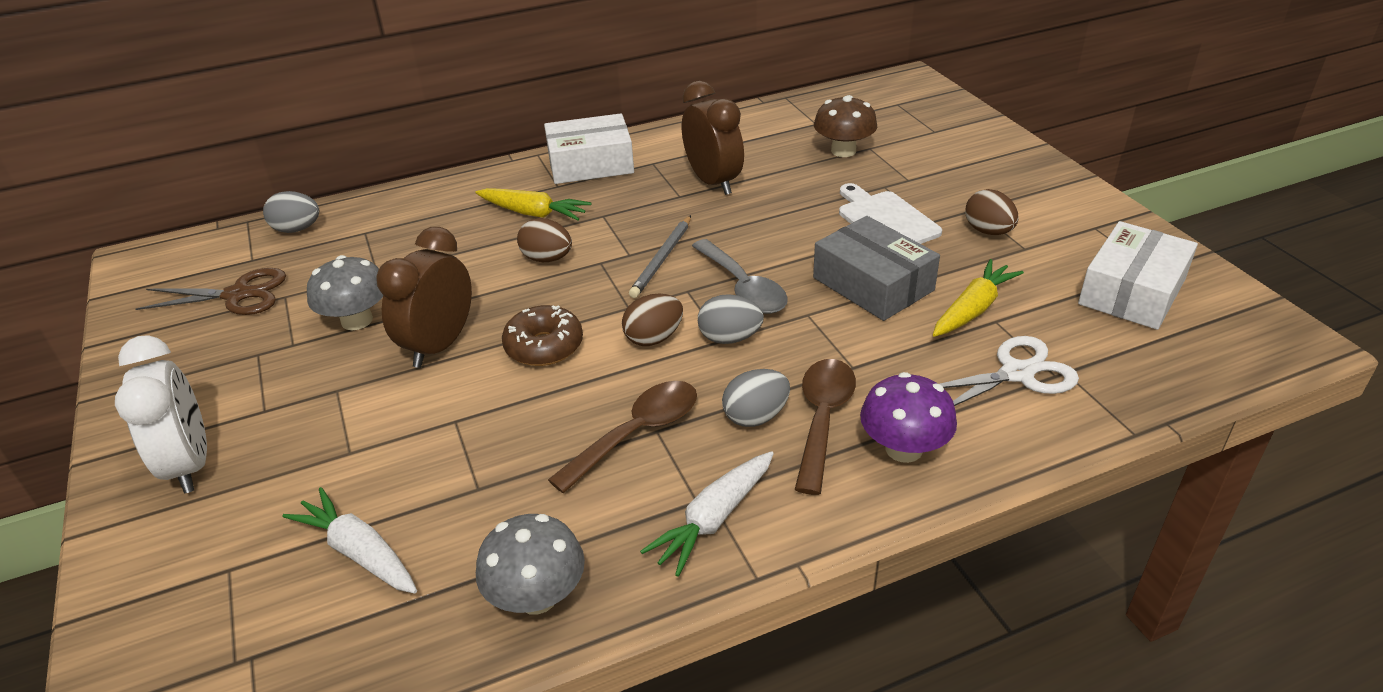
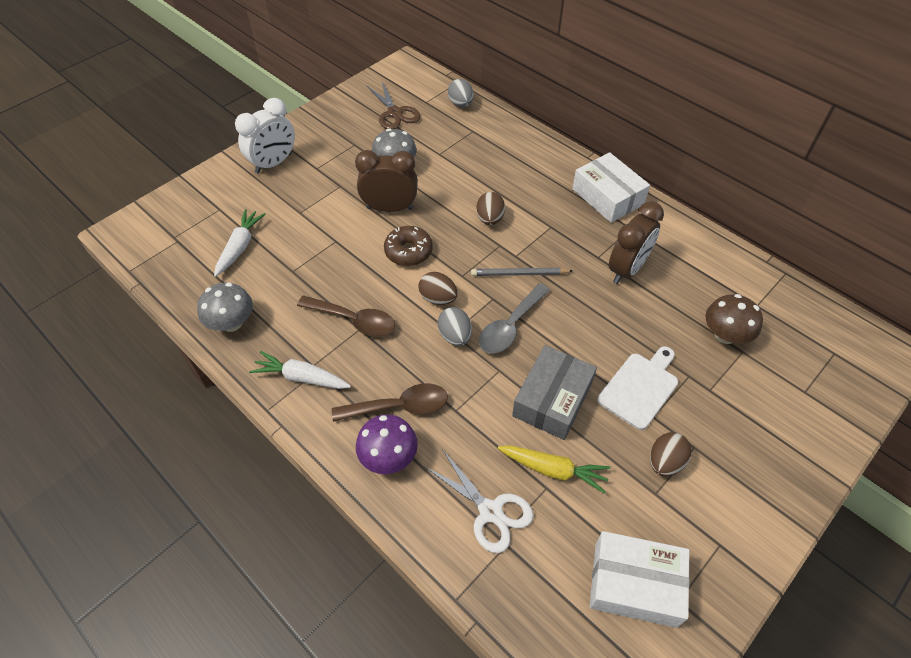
camera: 65 degrees right, 15 degrees up
yellow carrot [475,188,591,221] -> none
grey egg [722,369,790,427] -> none

